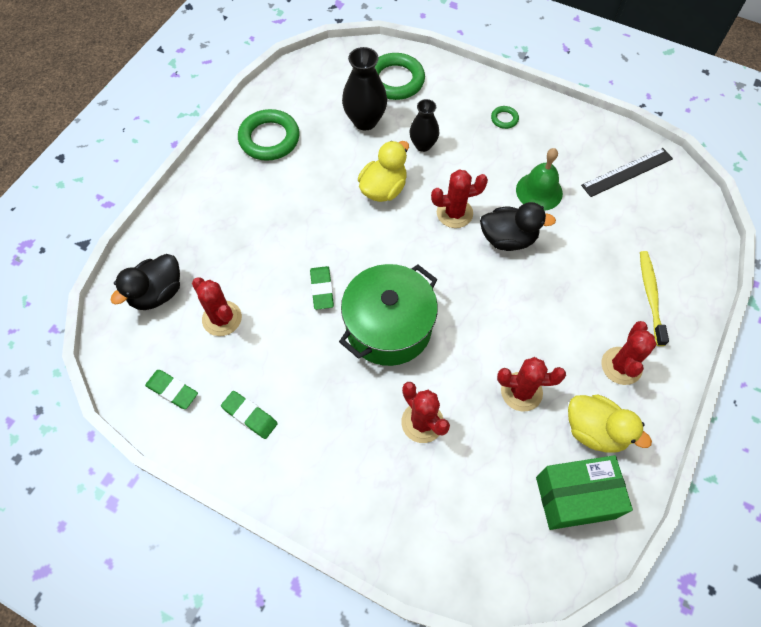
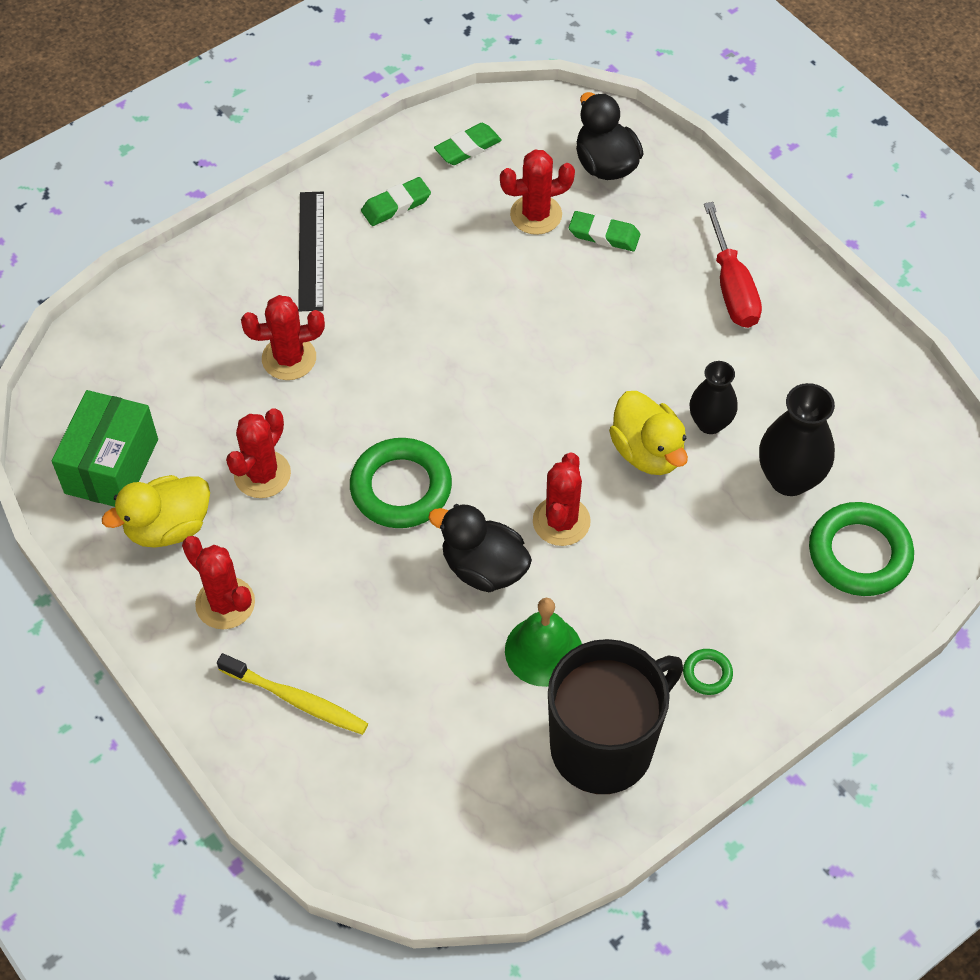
camera: 115 degrees right, 5 degrees down
green ring [238,109,300,161] -> green ring moved to [350,438,452,528]
green eraser [310,266,334,310] -> green eraser moved to [569,211,640,251]
green pot [339,264,438,366] -> none
black vase [409,99,439,152] -> black vase moved to [689,361,738,434]
black duck [480,202,556,251] -> black duck turned 90 degrees clockwise [428,504,532,592]
black ruler [581,148,673,197] -> black ruler moved to [298,192,324,311]
none -> black mug [548,639,683,794]
none -> red screwdriver [704,202,762,328]

